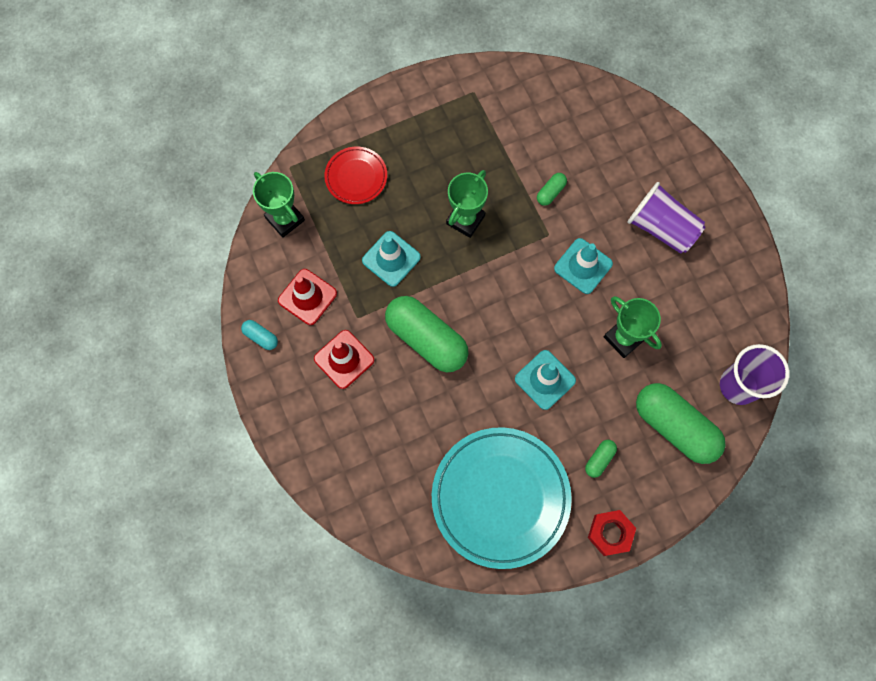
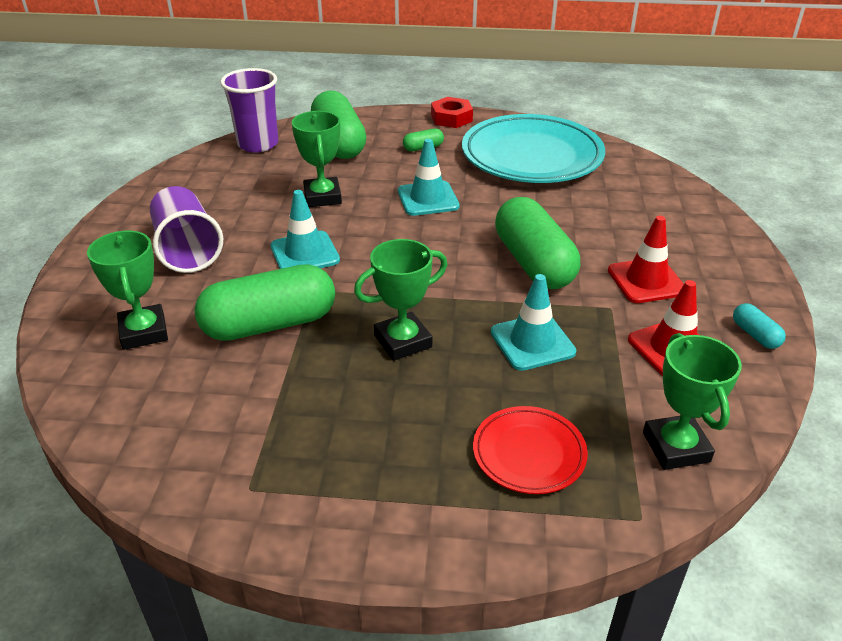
camera: 150 degrees left, 35 degrees down
green capsule [537,173,567,206] -> green capsule [195,264,335,341], size x2.34
none -> green trophy [87,231,168,350]

